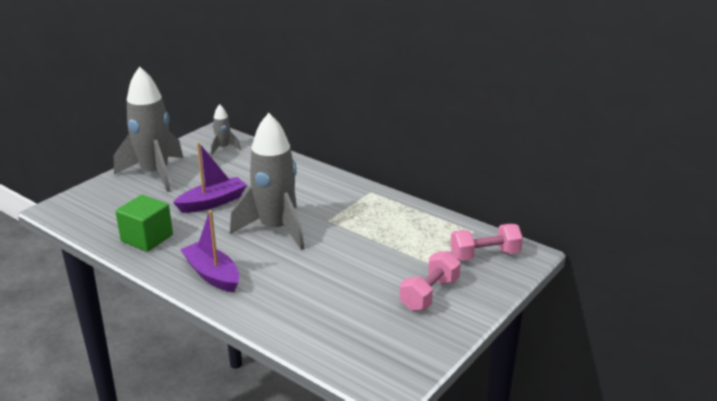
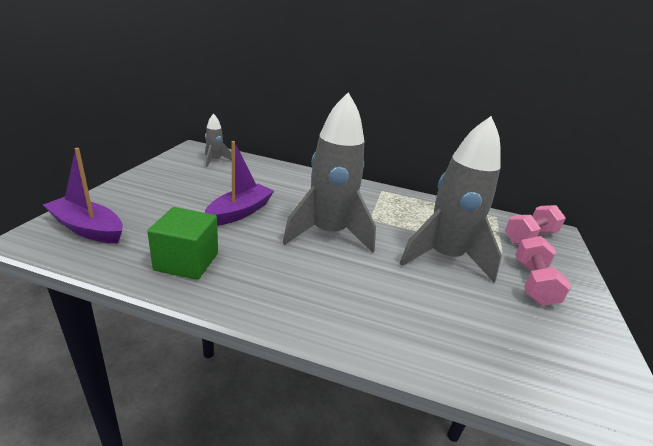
camera: 25 degrees left, 0 degrees up
grey rocket [114,66,183,192] -> grey rocket moved to [399,116,502,283]
purple boat [180,210,240,292] -> purple boat moved to [43,148,123,243]

